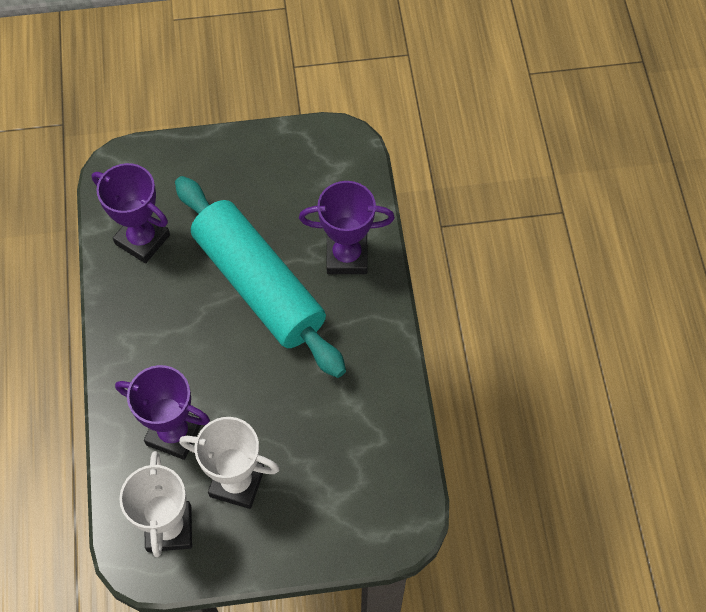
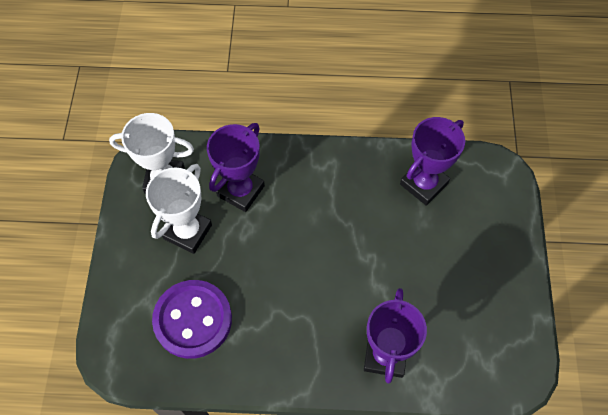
camera: 100 degrees right, 0 degrees up
turquoise rolling pin [175,176,346,378] -> none
none -> purple button [152,280,232,359]

